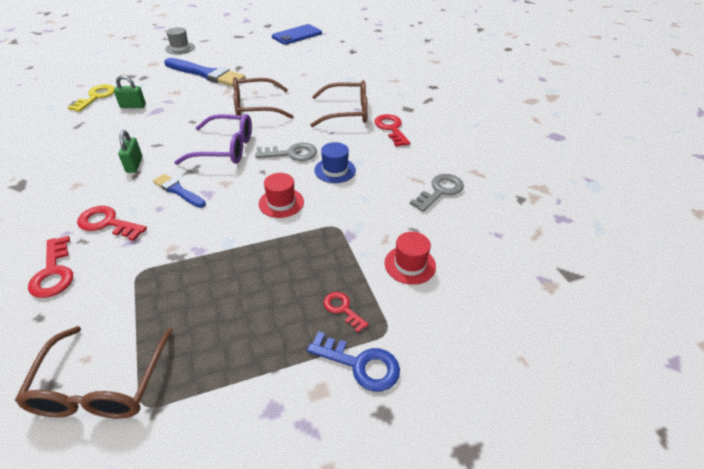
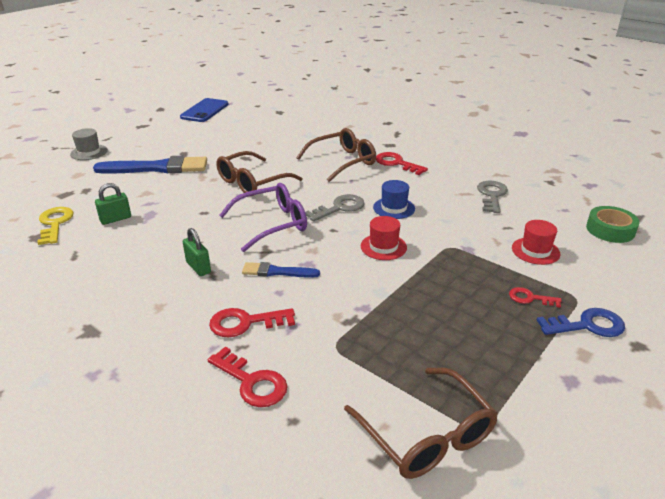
camera: 30 degrees left, 10 degrees down
none -> green tape [586,206,640,243]

